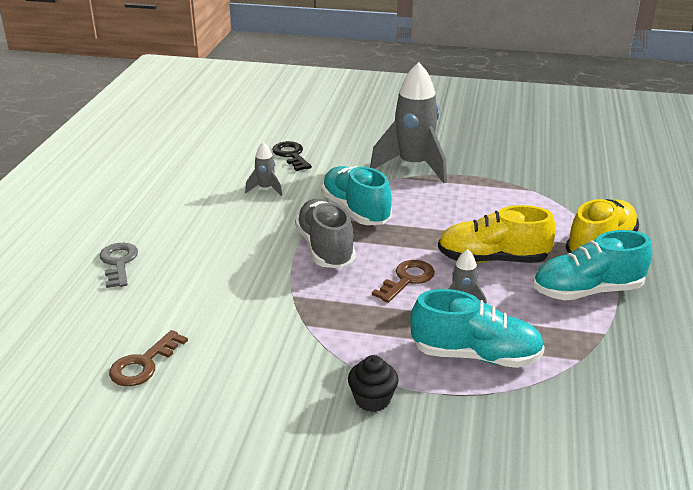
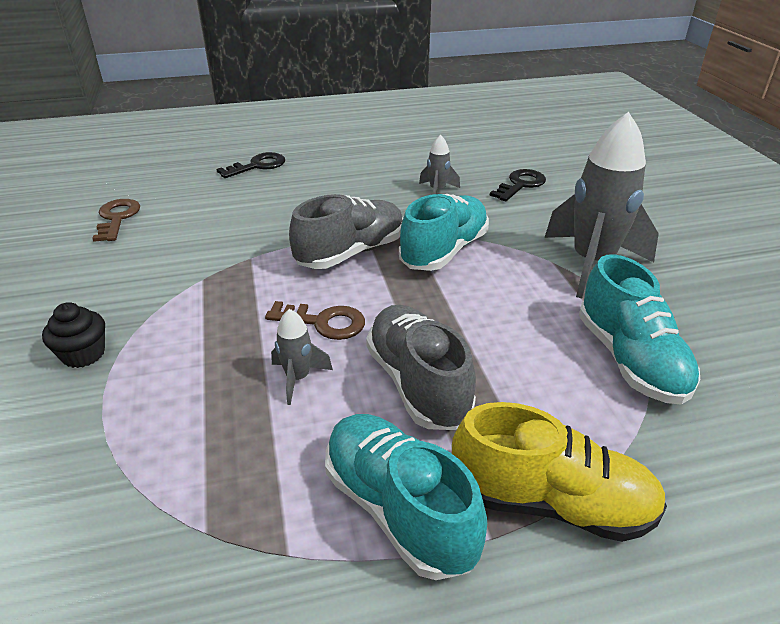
camera: 65 degrees right, 5 degrees up
grey key [100,243,138,288] -> black key [217,152,285,178]
brown key [109,330,188,386] -> brown key turned 75 degrees clockwise [92,199,140,242]
turquoise shoe [410,289,545,368] -> turquoise shoe moved to [579,254,700,405]
yellow shoe [438,205,556,263] -> grey shoe [366,305,476,430]

